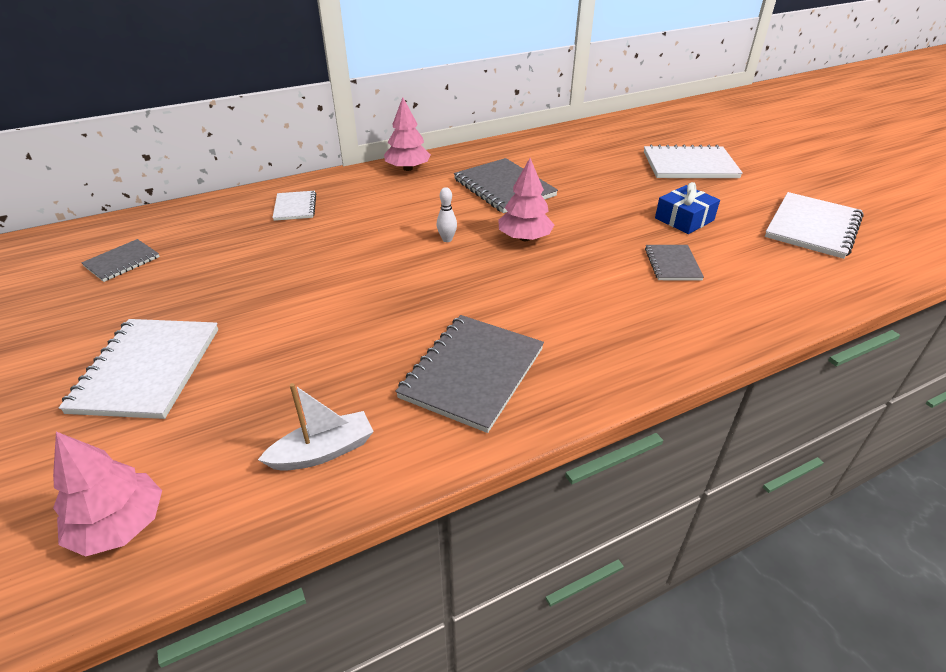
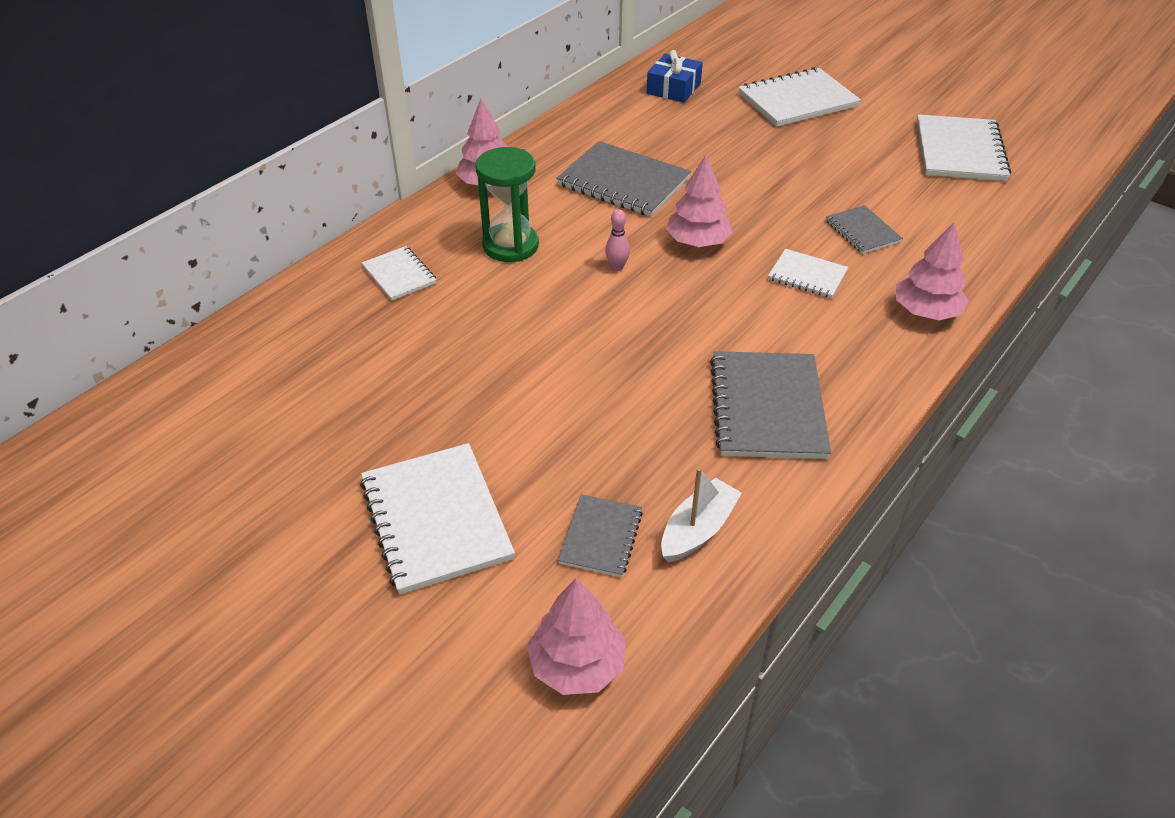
camera: 25 degrees left, 5 degrees up
grey notebook [81,239,160,282] -> grey notebook moved to [558,494,643,577]
white bowling pin [437,187,457,242] -> pink bowling pin [605,209,630,271]
blue gift [655,182,720,234] -> blue gift moved to [647,50,703,103]
none -> green hourglass [475,147,539,262]
none -> white notebook [768,249,848,298]
none -> pink tree [896,222,969,320]

